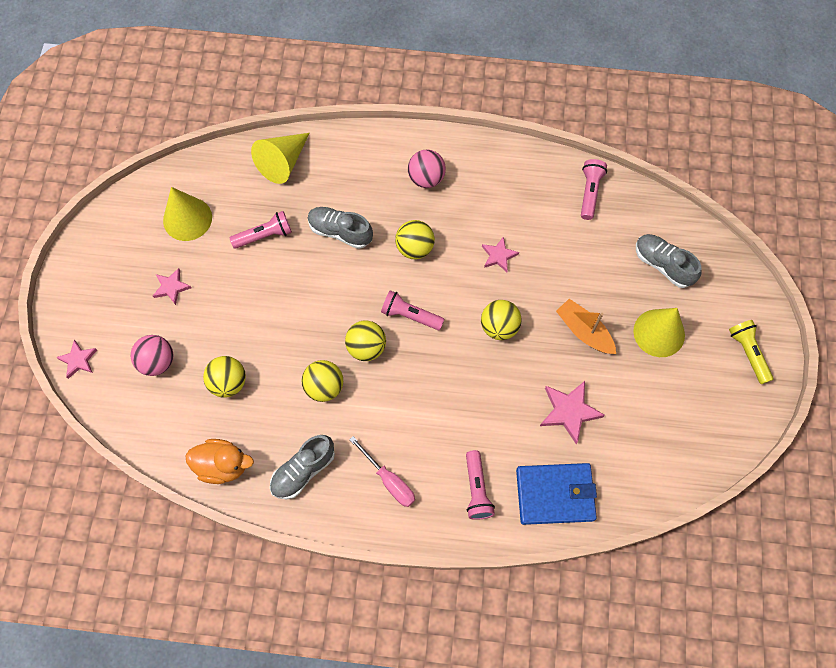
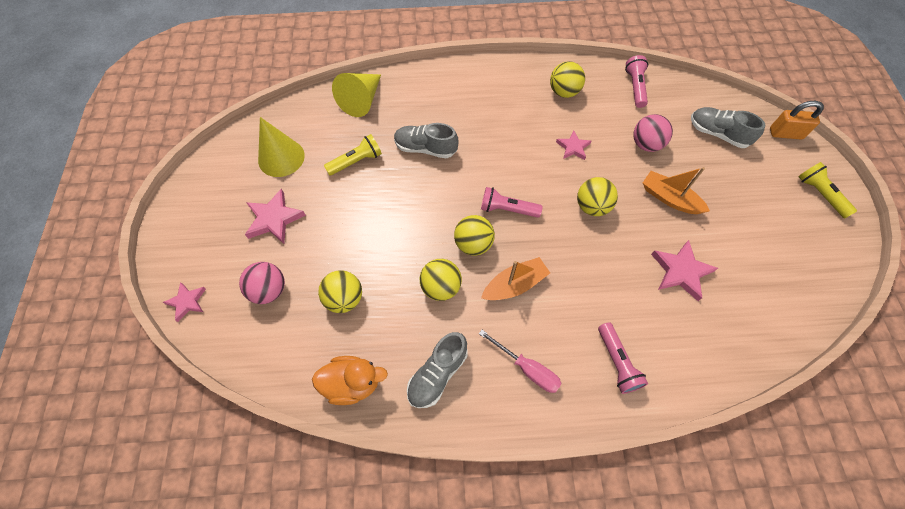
camera: 10 degrees left, 5 degrees down
pink star [153,268,192,305] -> pink star [245,189,306,244], size x1.60
pink flashlight [230,211,292,249] -> yellow flashlight [324,134,382,176]
yellow ball [395,220,435,259] -> yellow ball moved to [550,61,585,98]
pink ball [408,150,446,188] -> pink ball moved to [633,114,673,152]
blue wallet [516,463,597,525] -> none
yellow cone [633,308,685,357] -> none
none -> orange boat [481,257,550,300]
none -> orange padlock [770,101,824,140]

